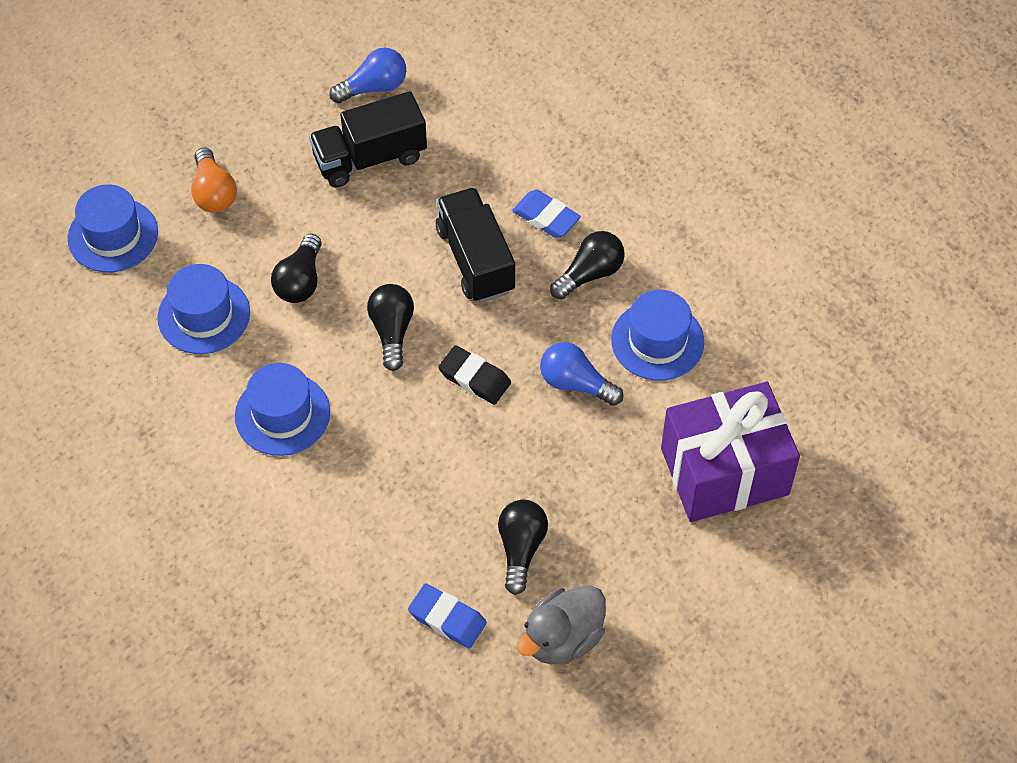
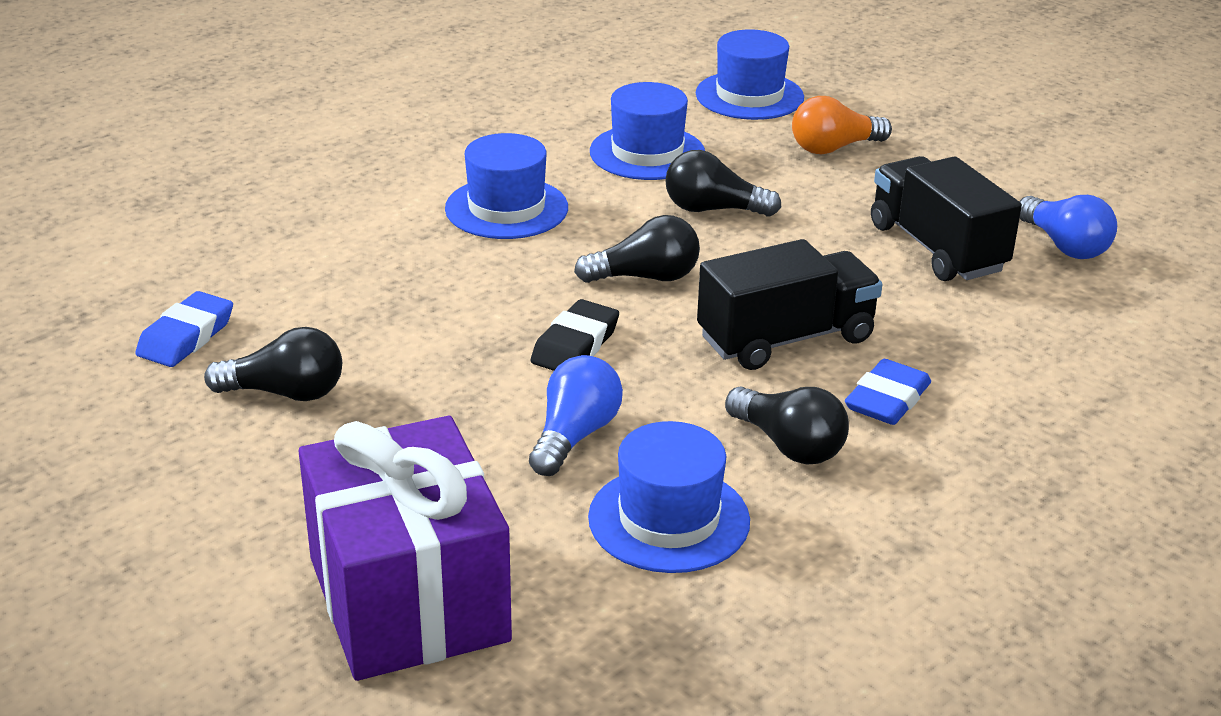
camera: 85 degrees right, 25 degrees down
grey duck [517,585,606,665] -> none

